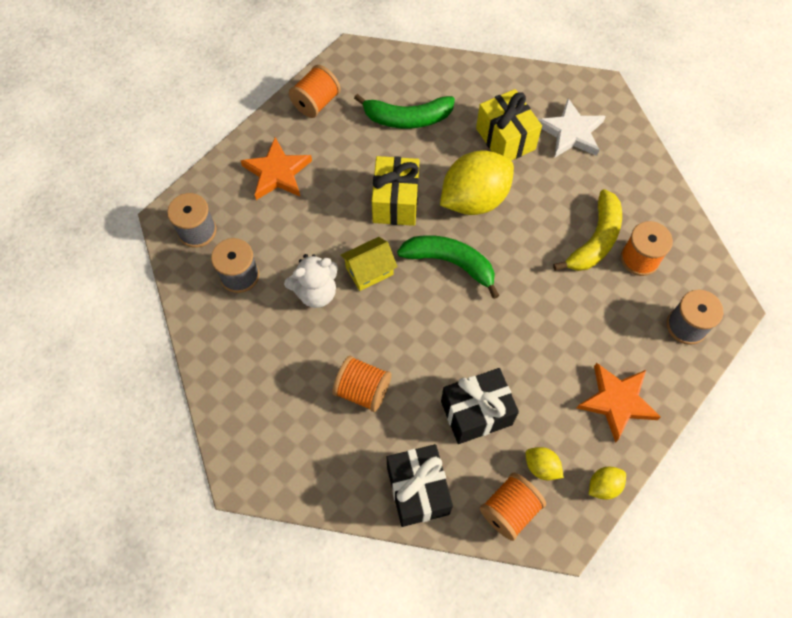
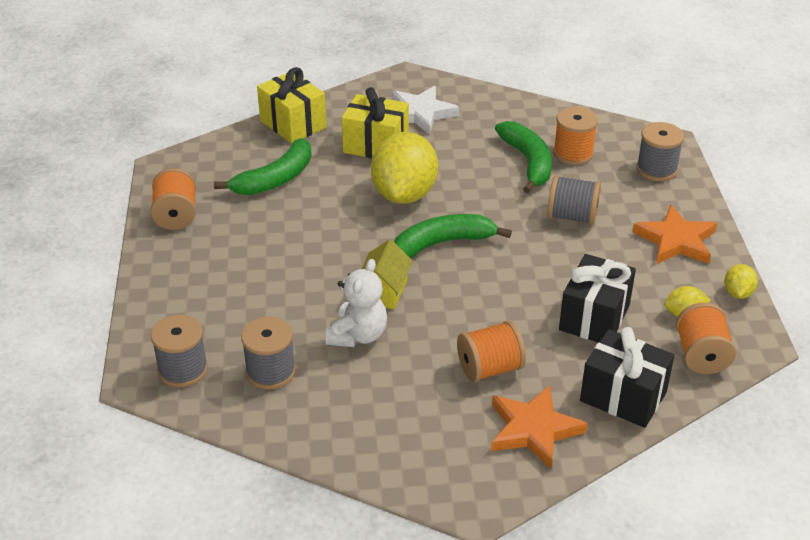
camera: 45 degrees left, 25 degrees down
orange star [240,137,312,200] -> orange star moved to [491,385,588,469]
yellow gift [372,156,420,226] -> yellow gift moved to [257,67,326,143]
yellow banana [553,189,622,271] -> green banana [495,121,552,193]
none -> grey spool [547,175,601,225]

